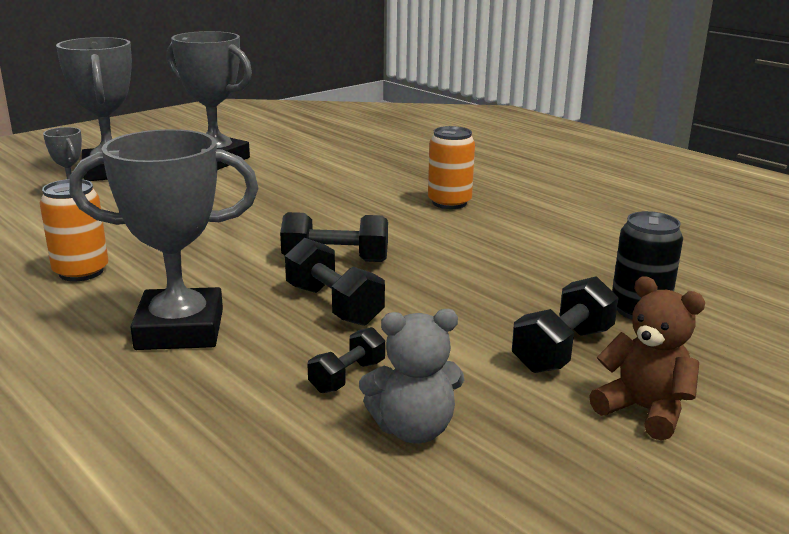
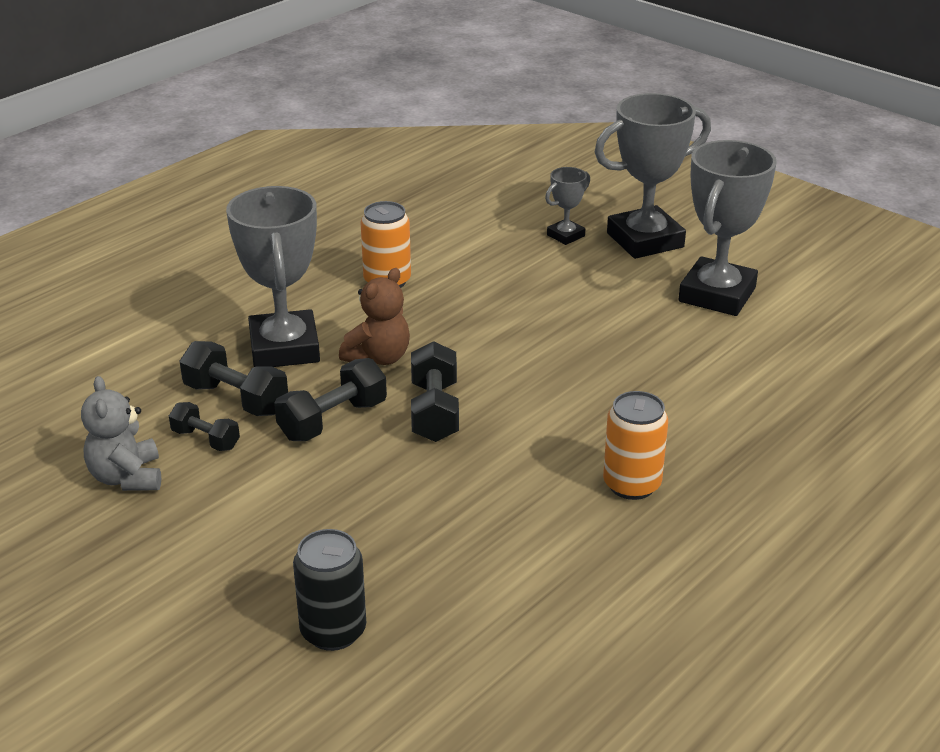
camera: 85 degrees right, 10 degrees up
black dumbbell [512,276,619,373] -> black dumbbell moved to [180,341,288,416]
brown teddy bear [589,276,705,441] -> brown teddy bear moved to [339,268,410,365]

